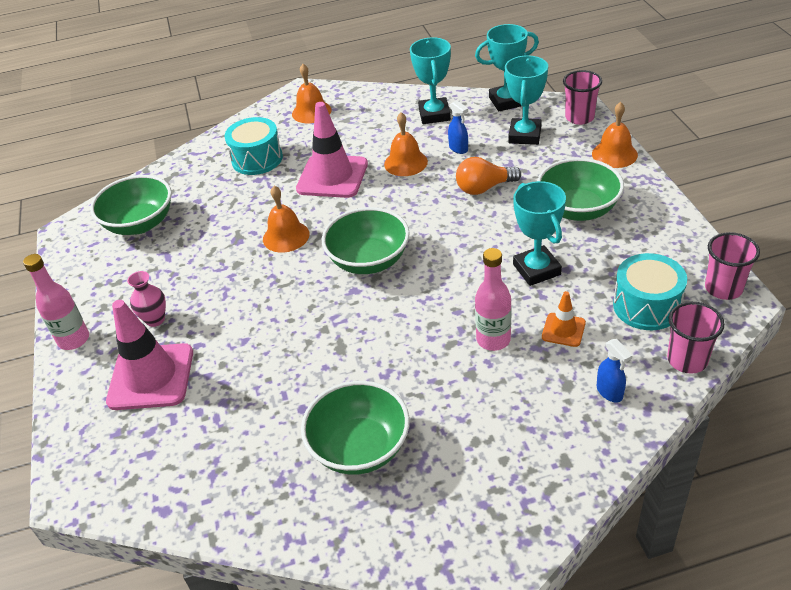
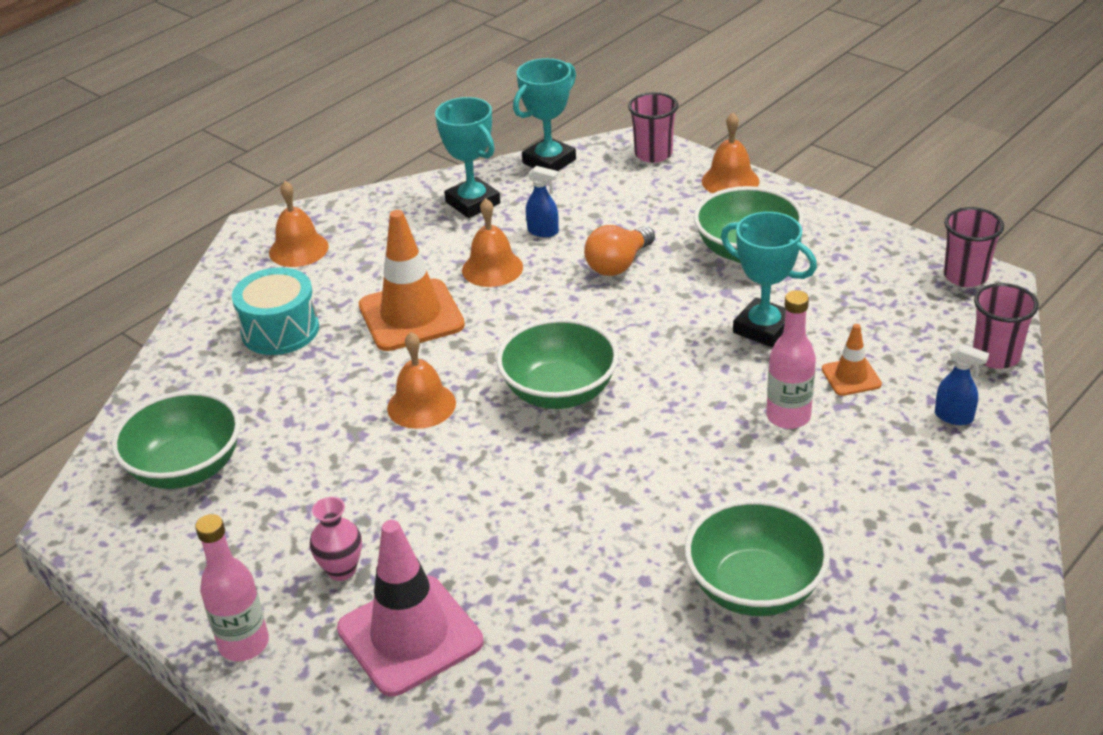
camera: 35 degrees left, 5 degrees down
pink traffic cone [296,102,368,198] -> orange traffic cone [359,210,465,351]
turquoise trophy [505,55,548,145] -> none
turquoise drum [613,253,687,330] -> none

